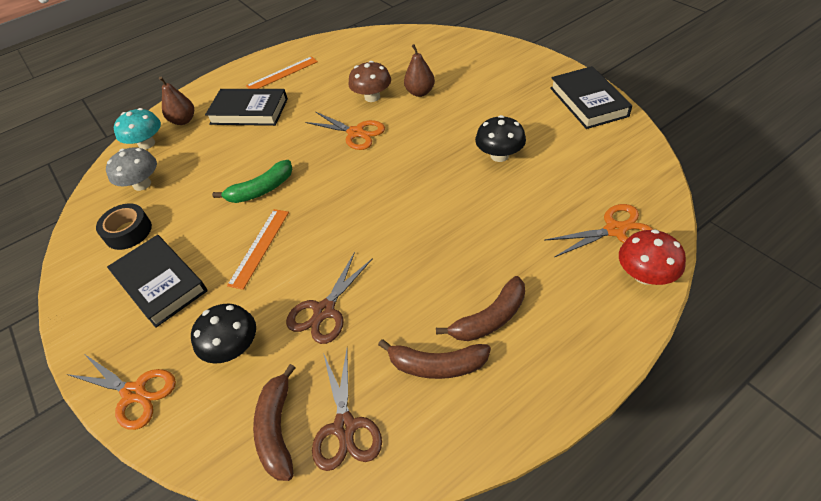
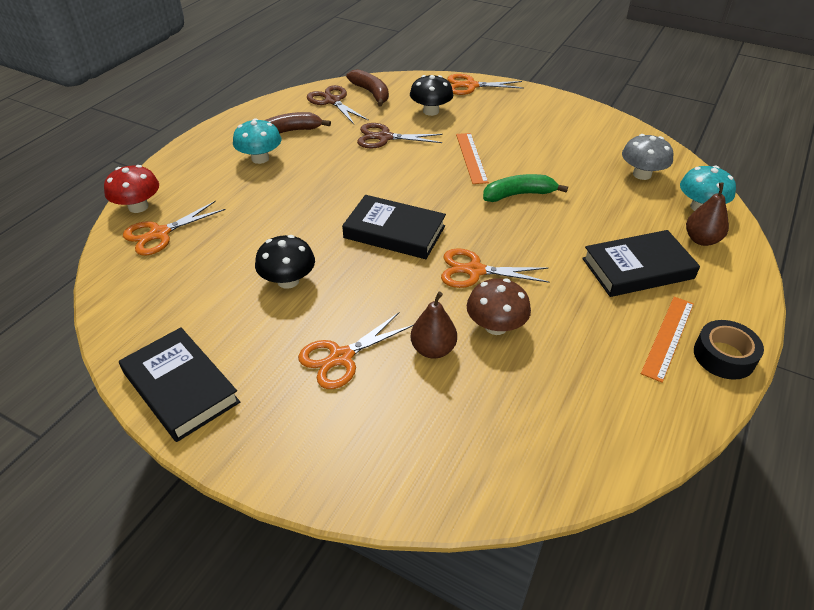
camera: 150 degrees right, 5 degrees down
black tape [96,203,152,250] -> black tape moved to [694,320,764,380]
black book [107,235,207,328] -> black book moved to [342,195,446,259]
green banana [212,160,292,203] -> green banana turned 45 degrees clockwise [483,174,568,202]
brown scissors [286,252,373,344] -> brown scissors turned 90 degrees counterclockwise [357,123,443,149]
brown banana [436,276,525,341] -> turquoise mushroom [233,118,281,164]
none -> orange scissors [298,312,414,389]

